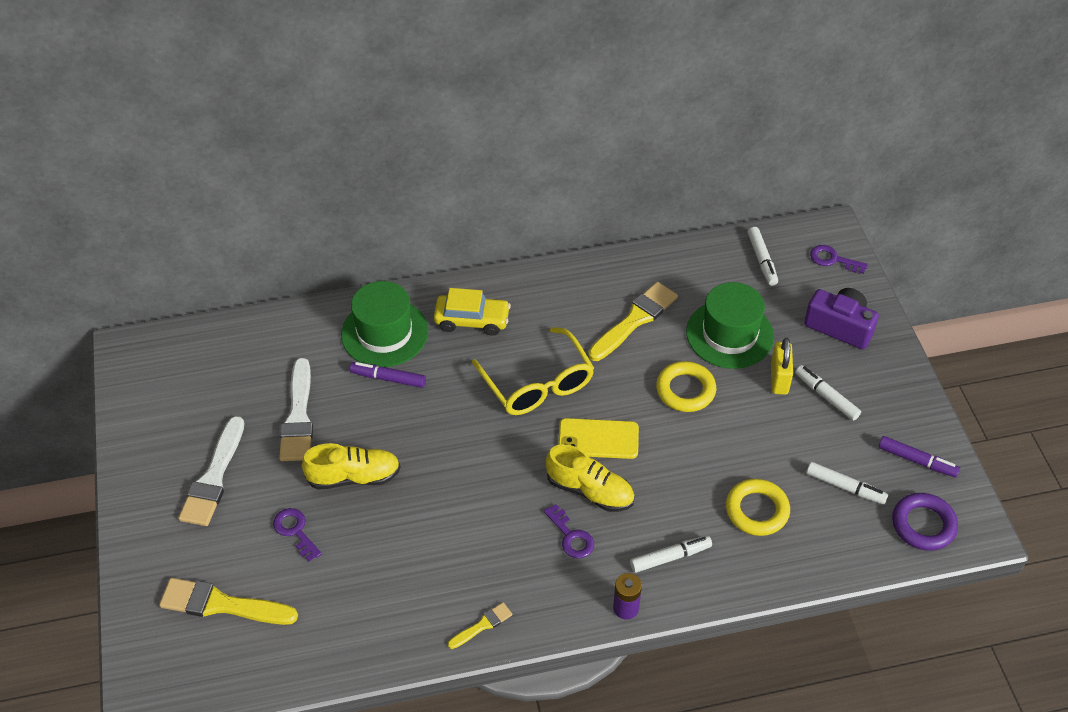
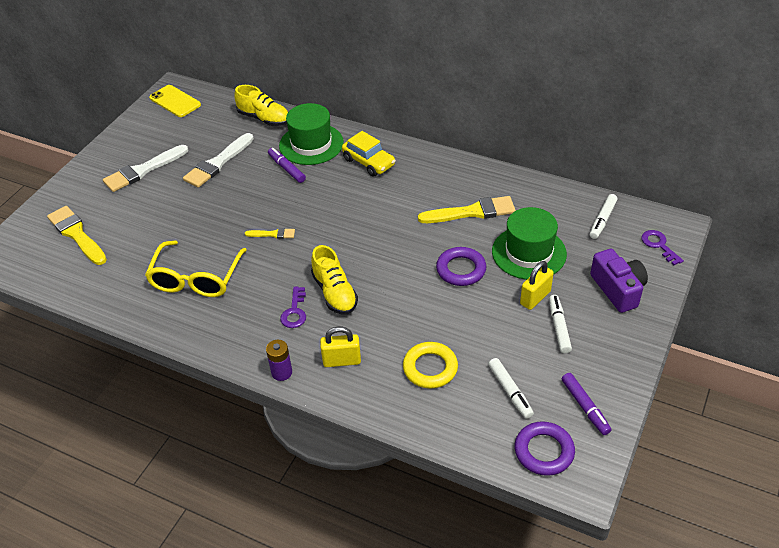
camera: 40 degrees right, 5 degrees down
purple key [273,508,322,561] -> none
yellow shoe [302,443,401,490] -> yellow shoe moved to [234,85,288,126]
yellow brush [448,602,512,649] -> yellow brush moved to [245,228,295,239]
yellow glasses [472,327,594,415] -> yellow glasses moved to [145,241,247,297]
yellow phone [558,418,639,459] -> yellow phone moved to [149,85,201,117]
white marker [630,536,712,573] -> yellow padlock [320,326,361,367]
yellow ring [656,361,716,412] -> purple ring [436,247,487,286]

